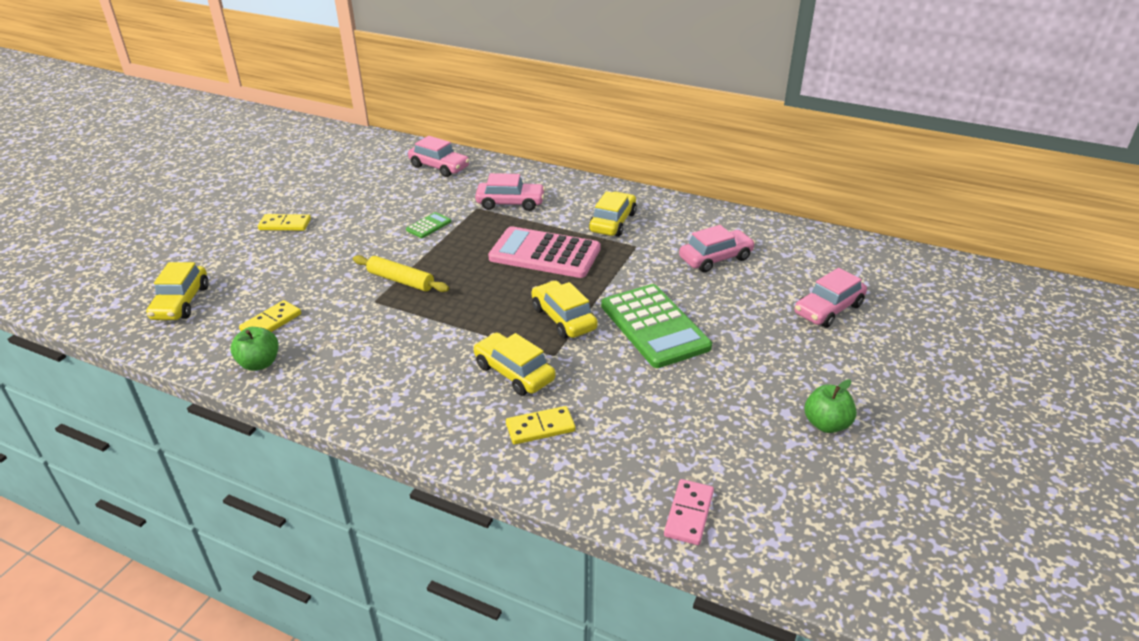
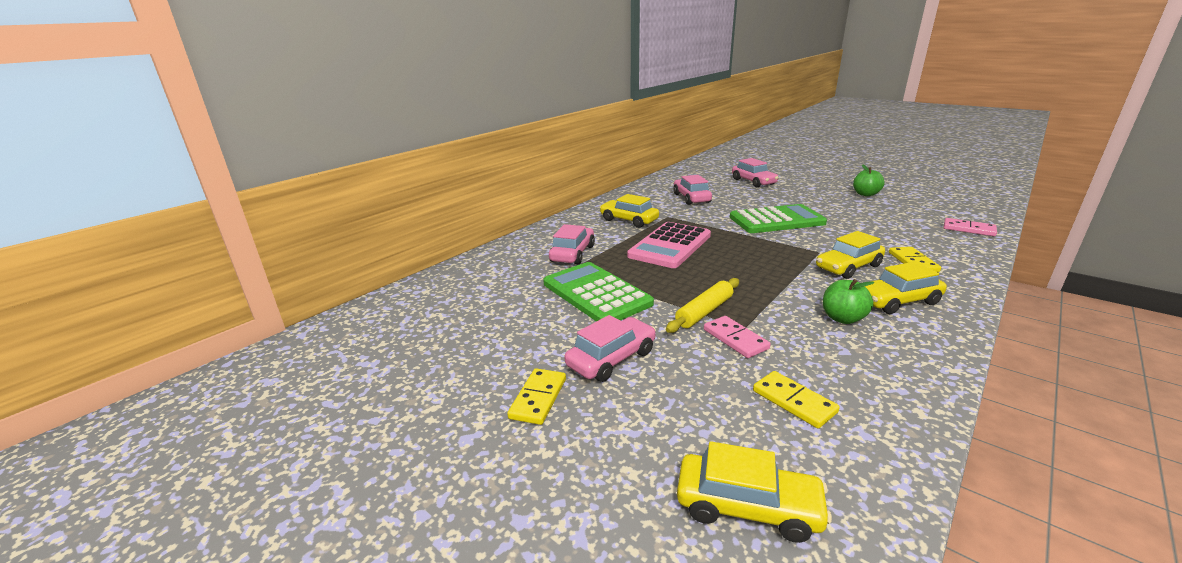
camera: 75 degrees left, 10 degrees down
green apple [231,327,279,371] -> green apple moved to [823,279,874,324]
green calculator [406,212,451,238] -> green calculator [543,262,654,321], size x2.31
pink car [408,136,470,177] -> pink car moved to [564,315,656,382]
yellow car [531,281,598,339] -> yellow car moved to [865,262,947,314]
none -> pink domino [704,316,771,358]

